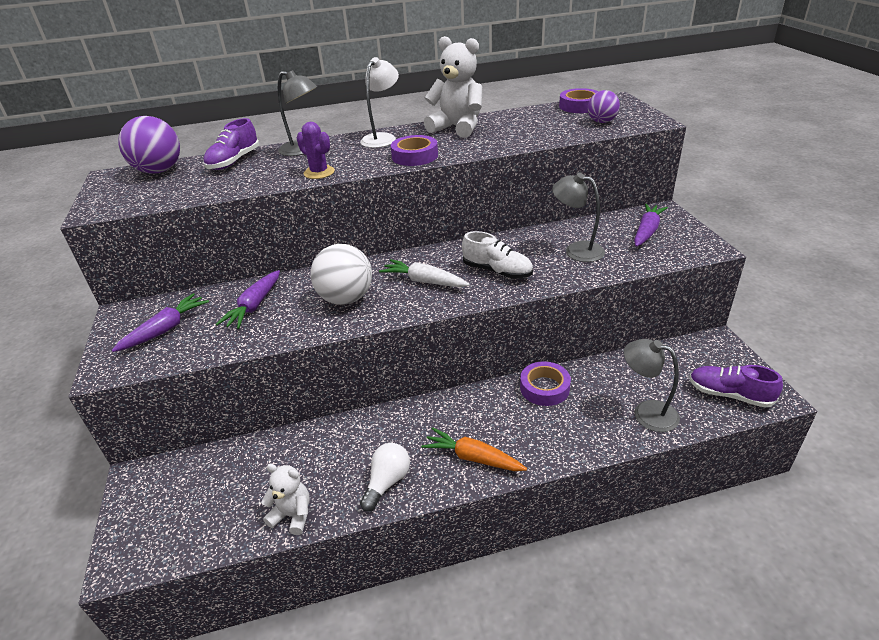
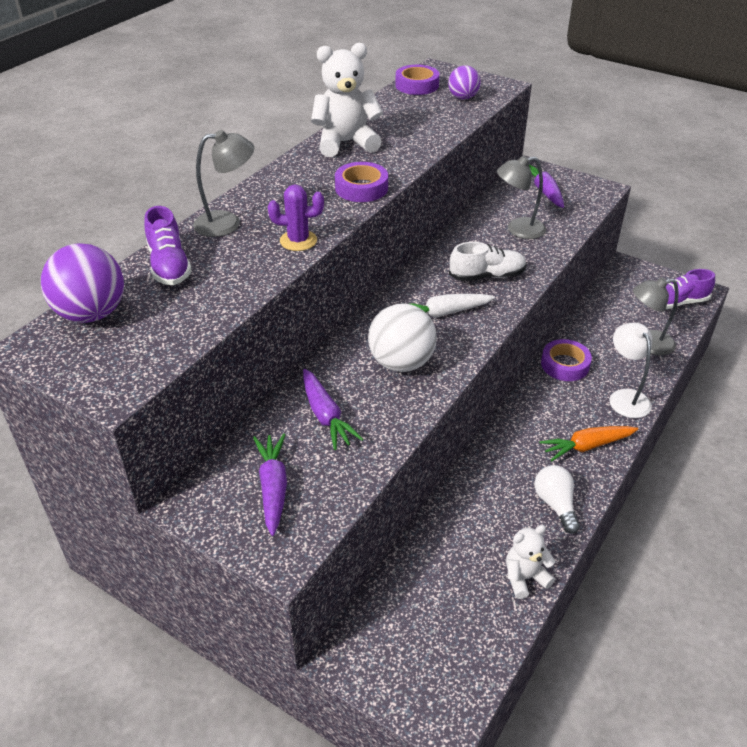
camera: 45 degrees left, 5 degrees up
white lamp [360,57,399,148] -> white lamp moved to [609,322,652,418]

